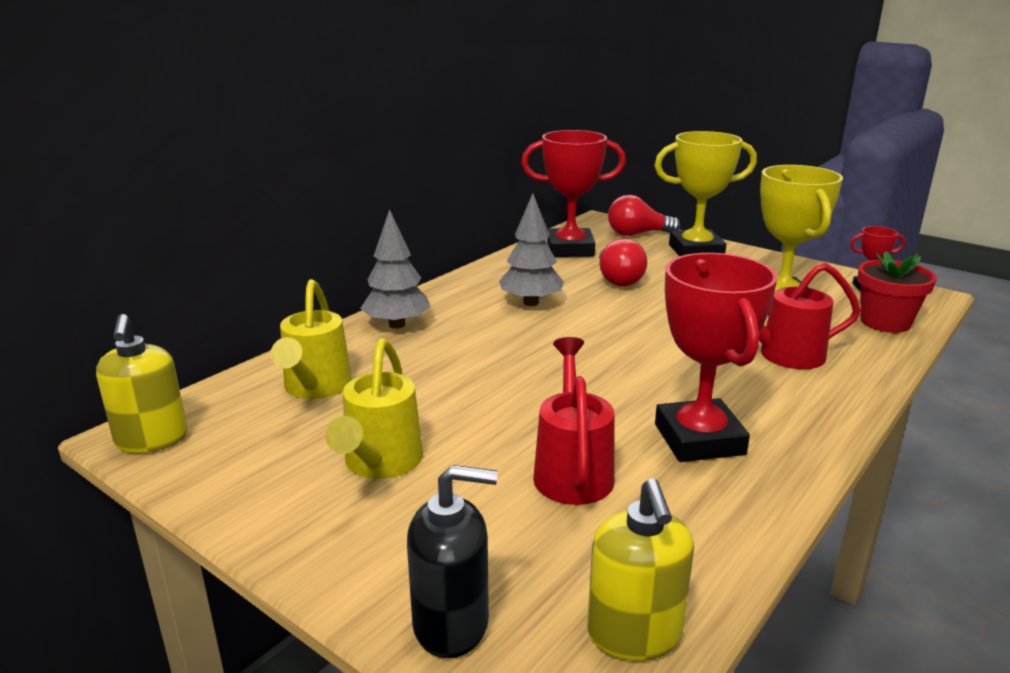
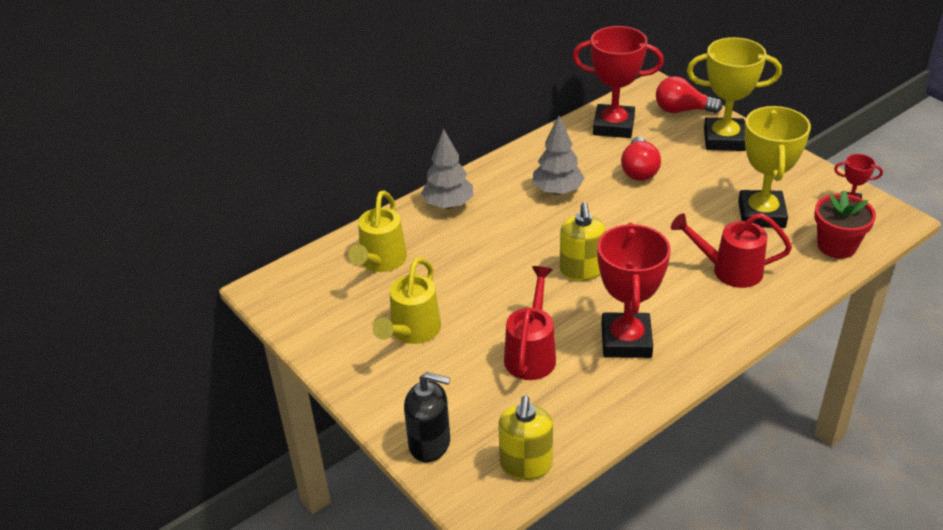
camera: 15 degrees right, 15 degrees up
yellow soap dispenser [96,314,188,453] -> yellow soap dispenser moved to [559,202,606,281]

